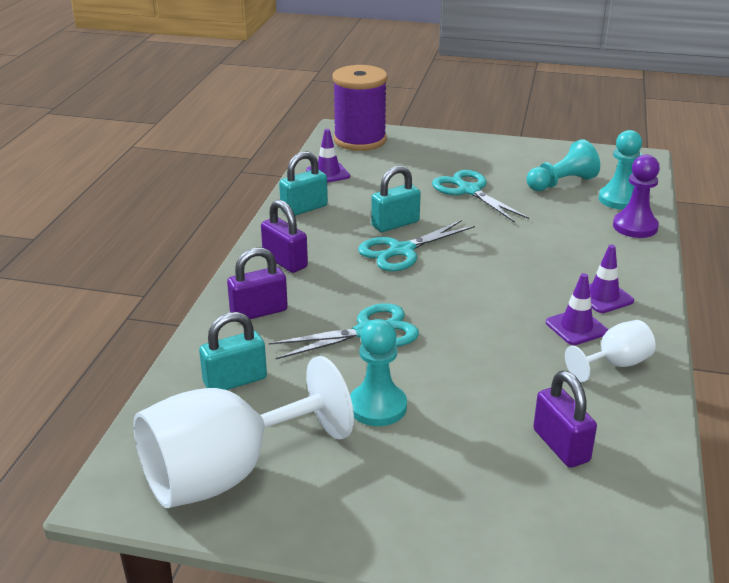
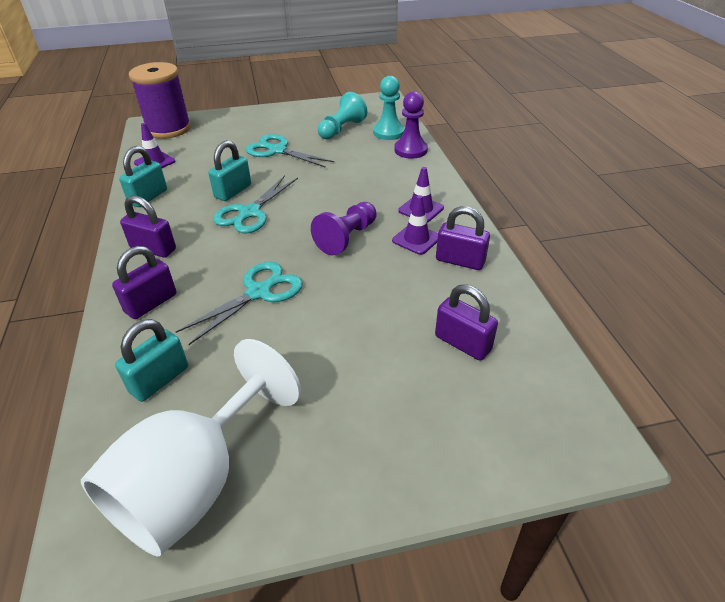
camera: 25 degrees left, 10 degrees up
turquoise pawn [350,319,407,426] -> none
white goblet [565,320,656,382] -> purple padlock [436,206,490,270]
none -> purple pawn [311,202,377,255]

